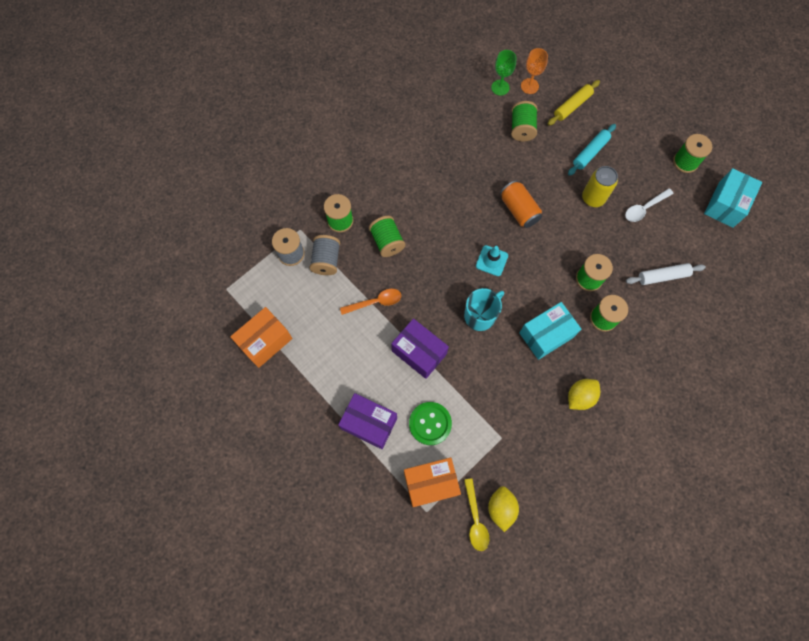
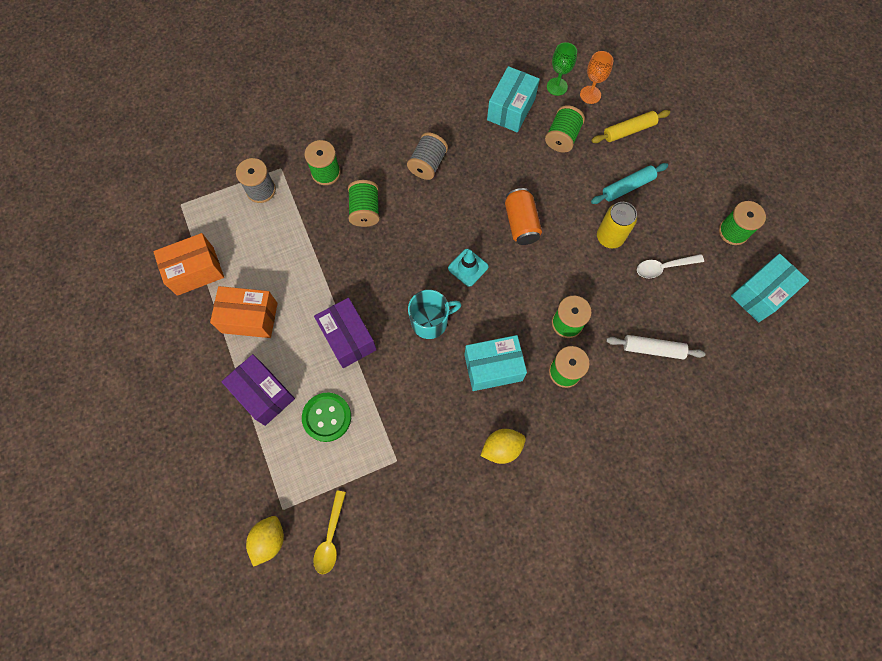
camera: 20 degrees right, 0 degrees up
grey spool [309,235,340,275] -> grey spool moved to [407,132,448,180]
orange spoon [340,289,401,315] -> none
orange box [404,457,461,507] -> orange box moved to [210,286,278,338]
yellow lemon [488,486,519,532] -> yellow lemon moved to [246,516,284,567]
none -> turquoise box [487,66,540,133]

